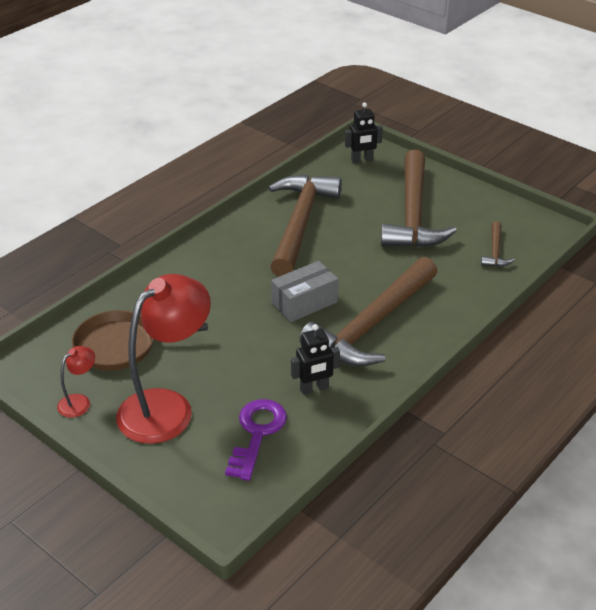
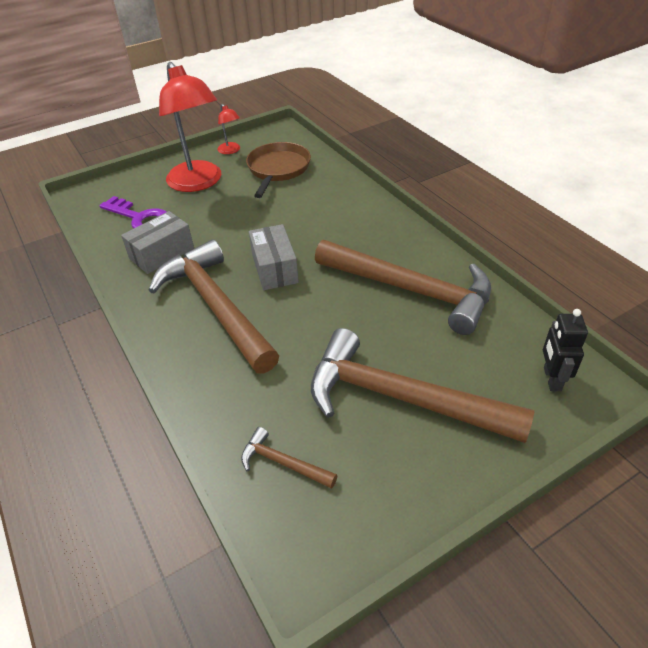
camera: 110 degrees right, 5 degrees up
black robot [291,324,340,395] -> grey box [121,211,194,274]

